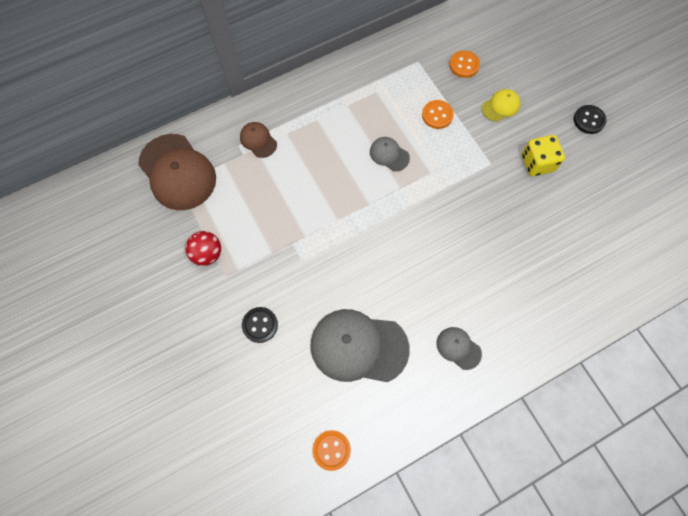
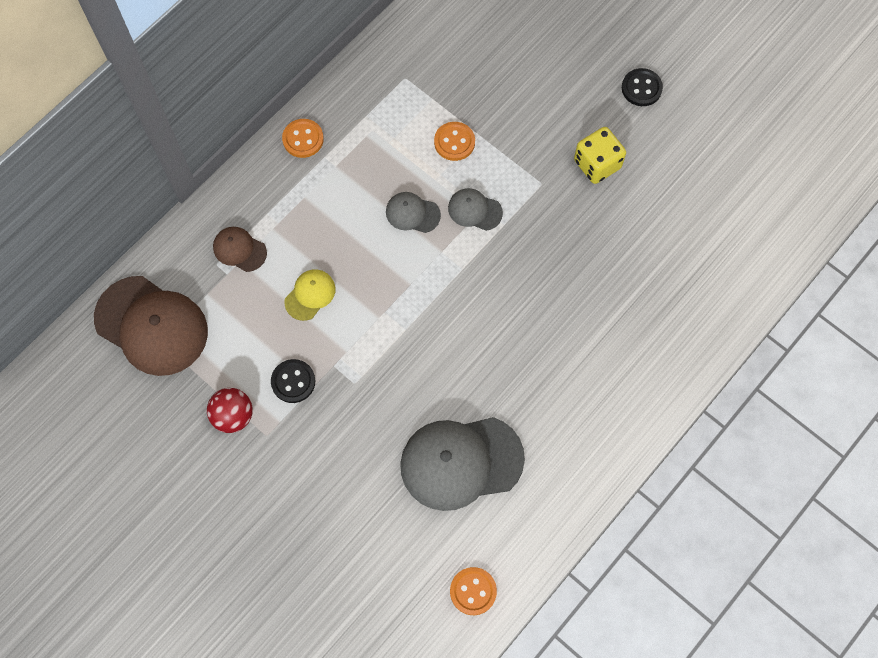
camera: 20 degrees left, 0 degrees up
black button [242,307,278,343] -> black button moved to [271,359,315,403]
grey cap [437,327,482,370] -> grey cap moved to [448,188,503,231]
orange button [449,50,480,78] -> orange button moved to [282,119,324,158]
yellow cap [482,89,520,122] -> yellow cap moved to [284,270,335,321]

